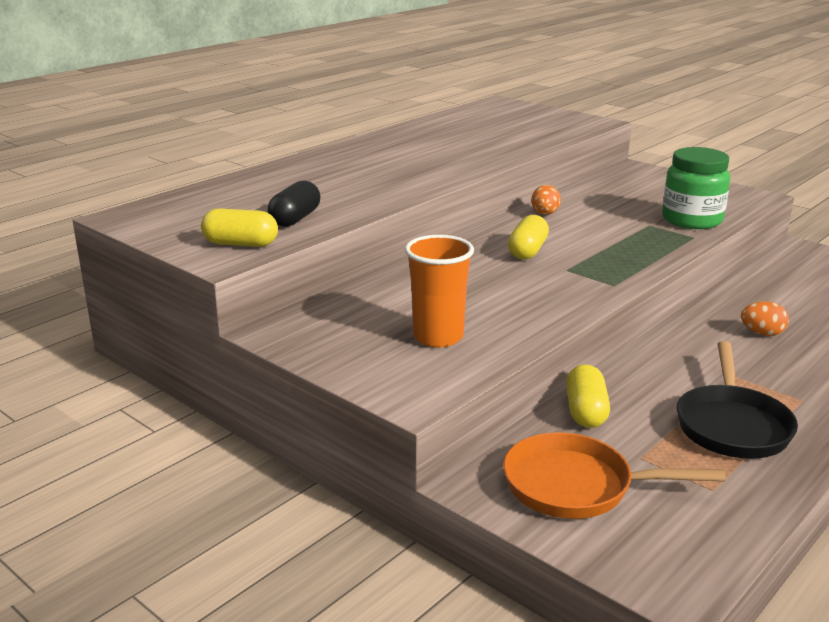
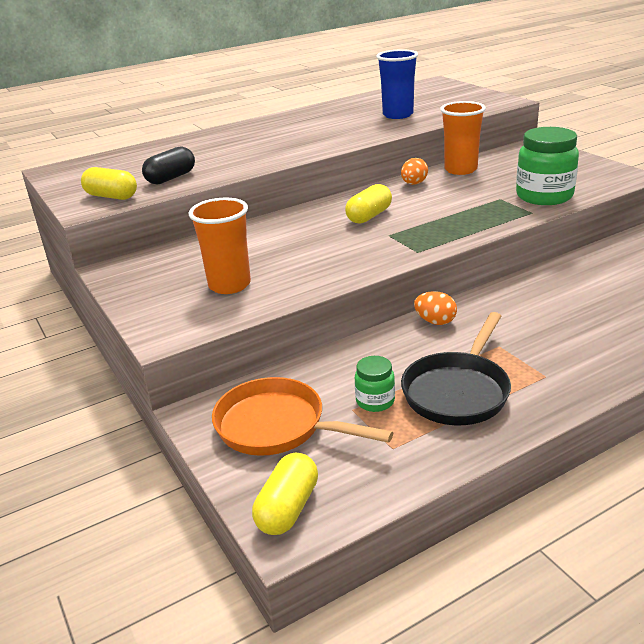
camera: 20 degrees right, 5 degrees up
yellow capsule [566,364,610,428] -> yellow capsule moved to [252,453,318,535]
orange egg [741,302,789,336] -> orange egg moved to [414,291,457,325]
none -> green jar [355,356,395,412]
none -> blue cup [376,49,418,119]
none -> orange cup [440,101,486,175]

